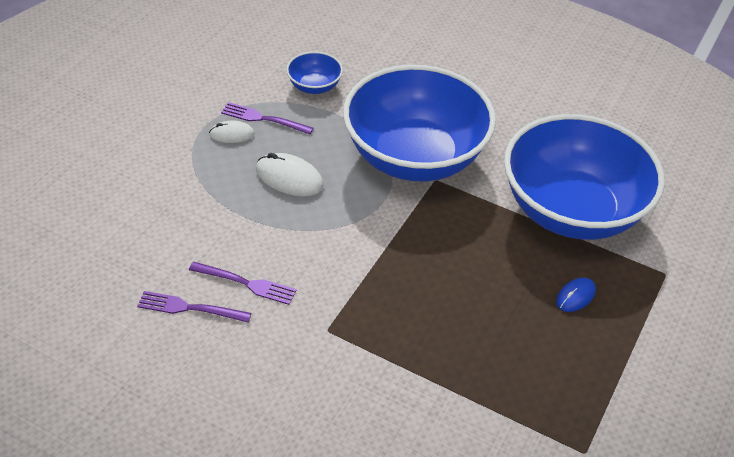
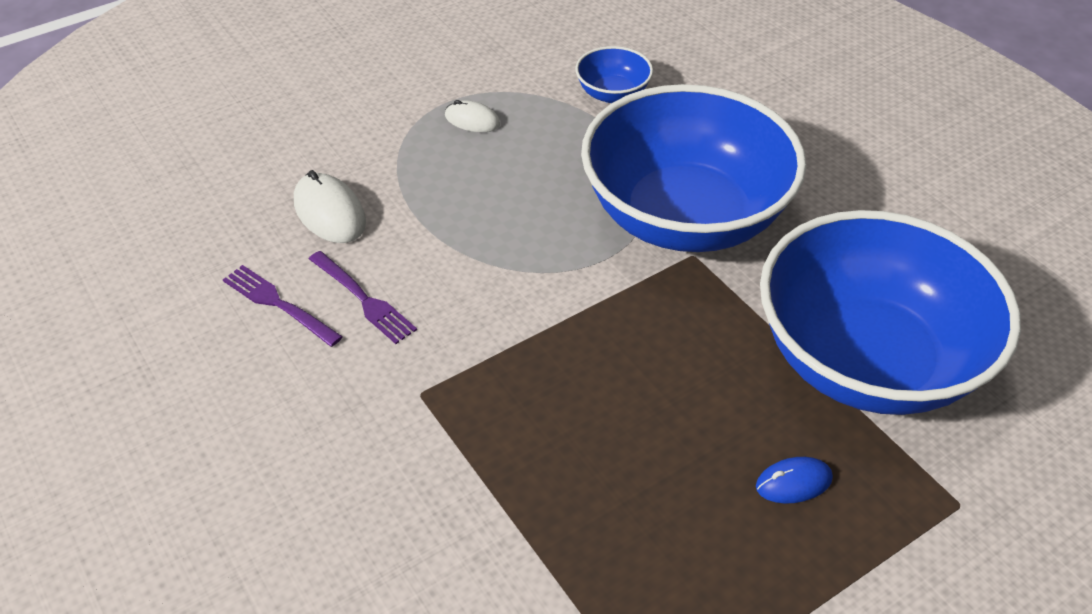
camera: 30 degrees right, 0 degrees up
purple fork [221,102,314,134] -> none
white mouse [256,153,324,196] -> white mouse moved to [294,170,366,243]

